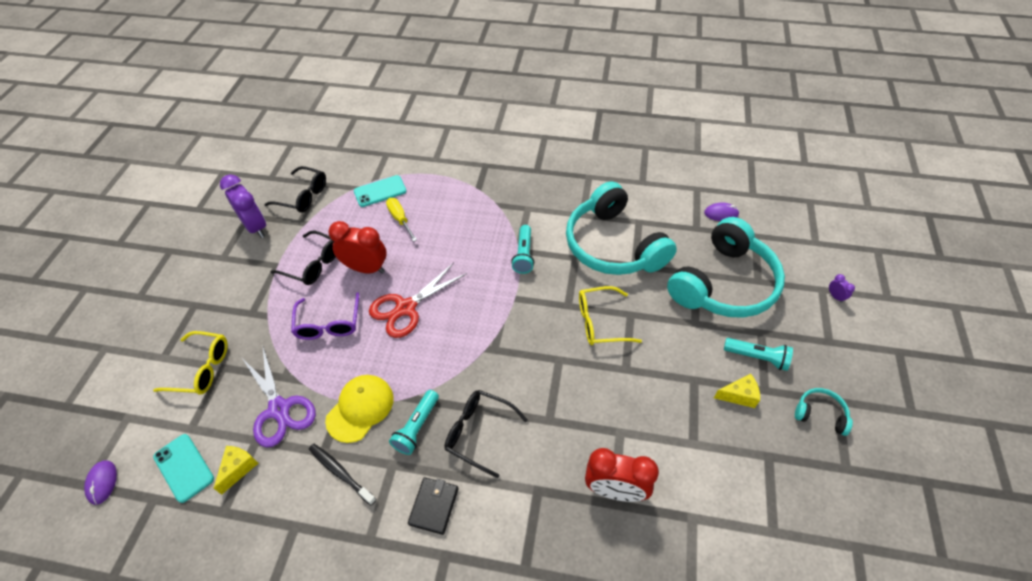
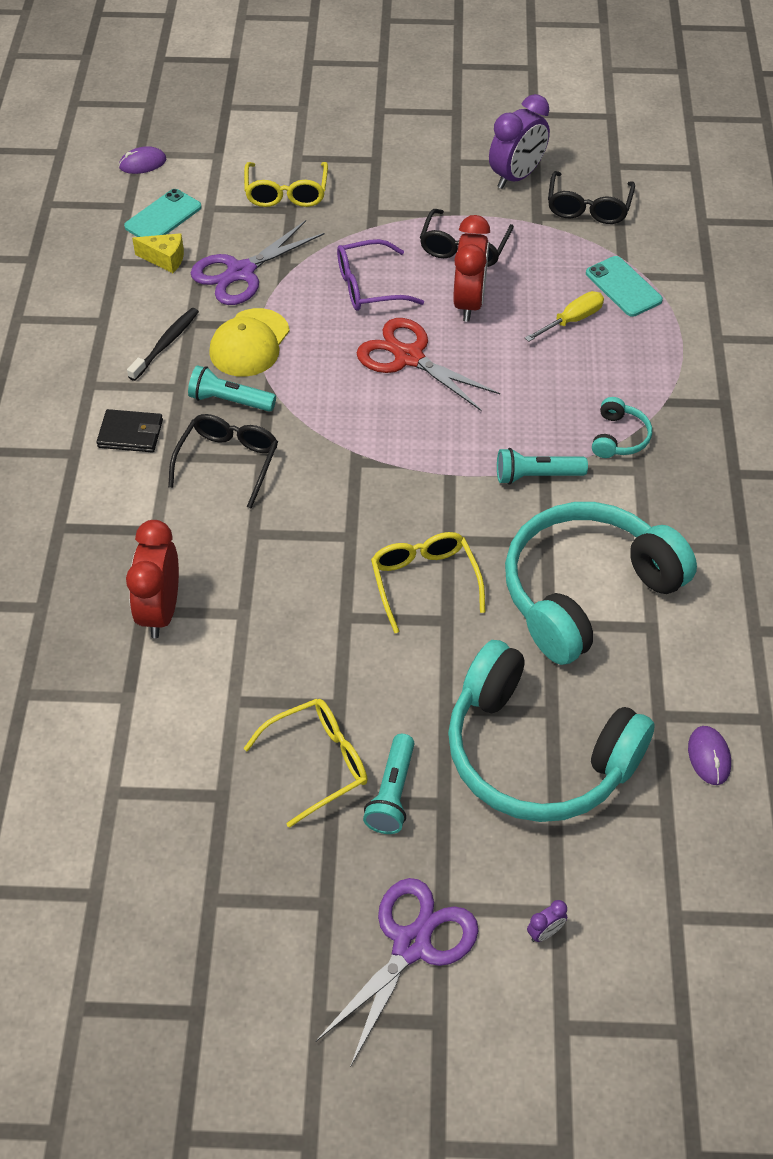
camera: 80 degrees right, 0 degrees up
yellow cap [325,375,394,443] -> yellow cap turned 90 degrees clockwise [209,308,290,377]
yellow cheese [714,374,760,408] -> yellow glasses [243,699,368,828]
turquoise headphones [795,388,853,436] -> turquoise headphones moved to [592,397,652,458]
none -> purple scissors [316,878,478,1065]

